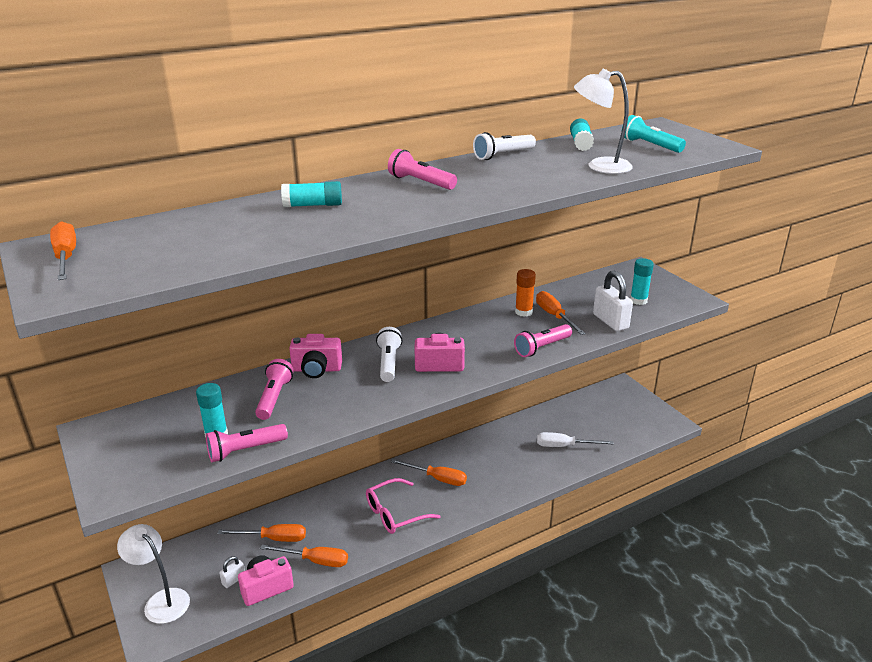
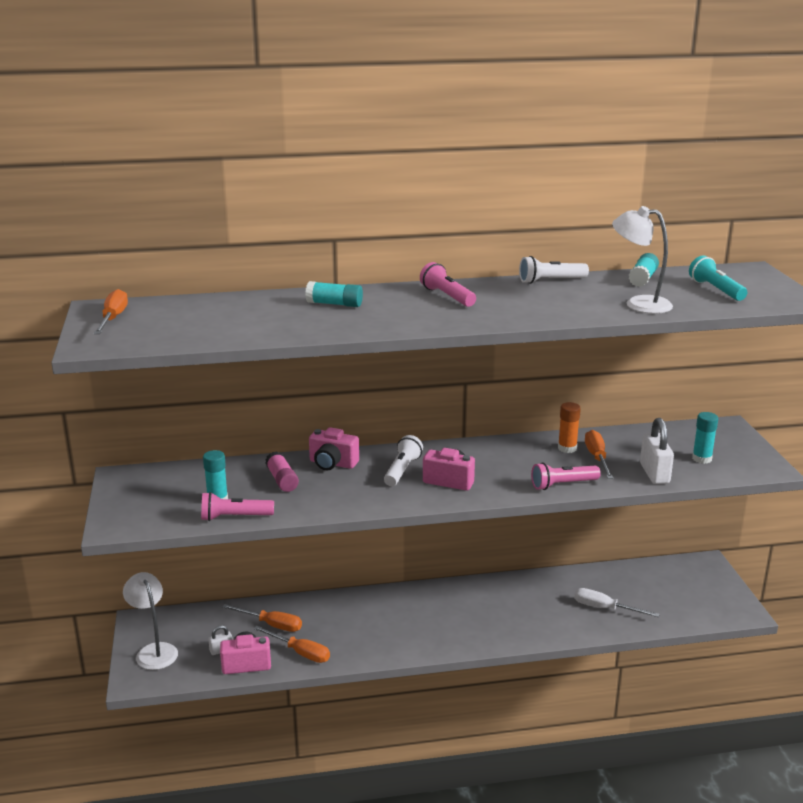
camera: 20 degrees right, 5 degrees down
pink flashlight [255,359,294,420] -> pink glue stick [265,451,299,492]
pink glasses [366,478,441,534] -> none
orange screwdriver [391,459,467,486] -> none

